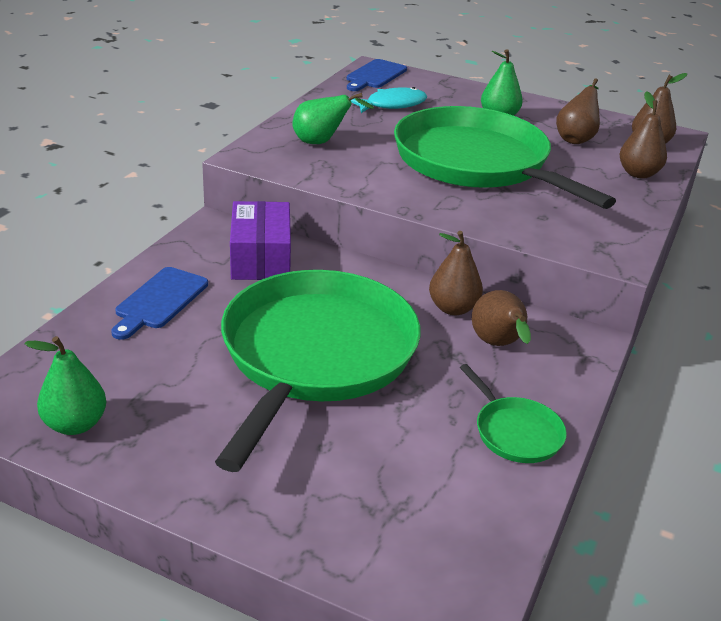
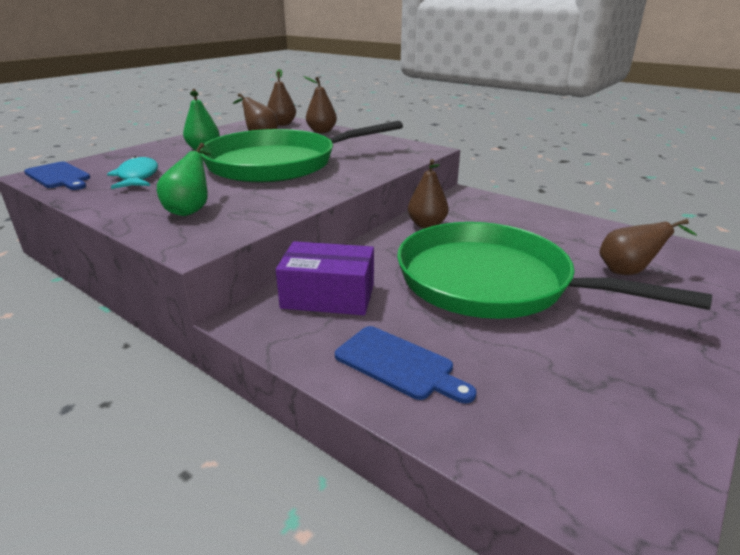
camera: 75 degrees left, 5 degrees down
green pear [24,336,106,435] -> none
green pan [460,364,567,463] -> none
brown pear [472,290,531,346] -> brown pear moved to [599,219,697,275]

